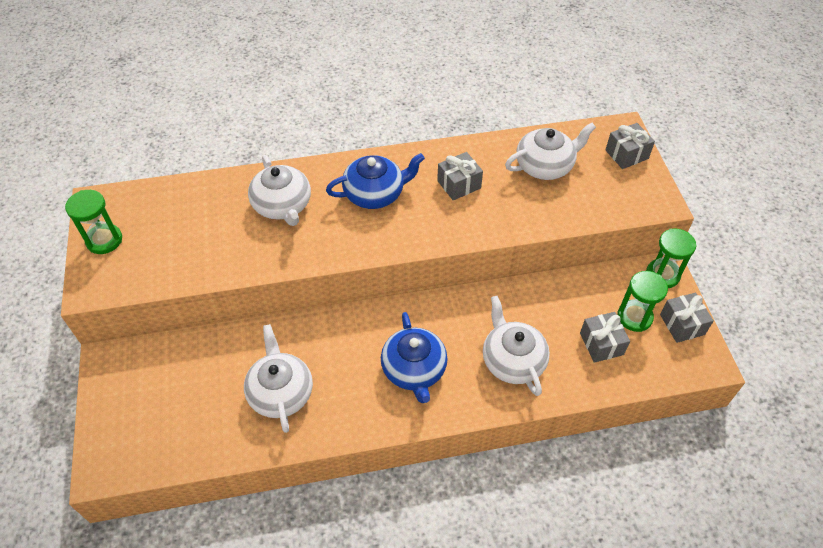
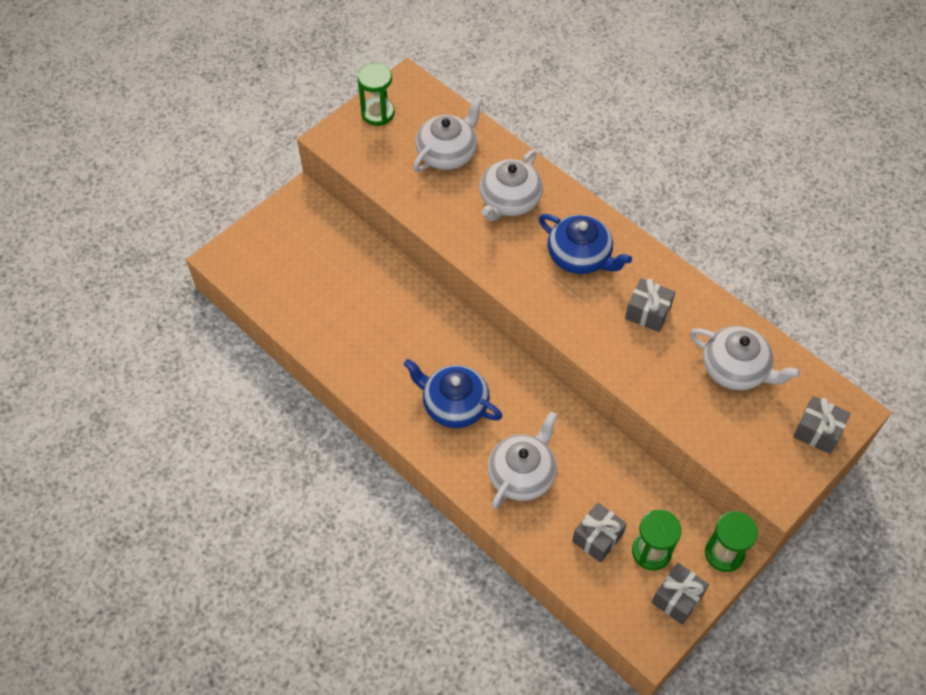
camera: 55 degrees right, 5 degrees up
white teapot [244,324,313,433] -> white teapot moved to [413,96,483,172]
blue teapot [381,312,448,403] -> blue teapot turned 75 degrees clockwise [404,359,502,428]

